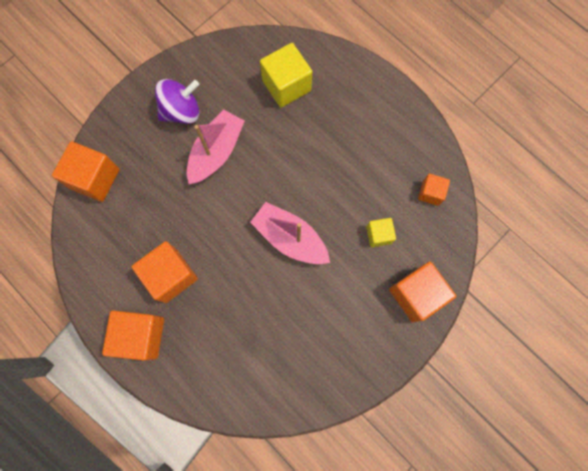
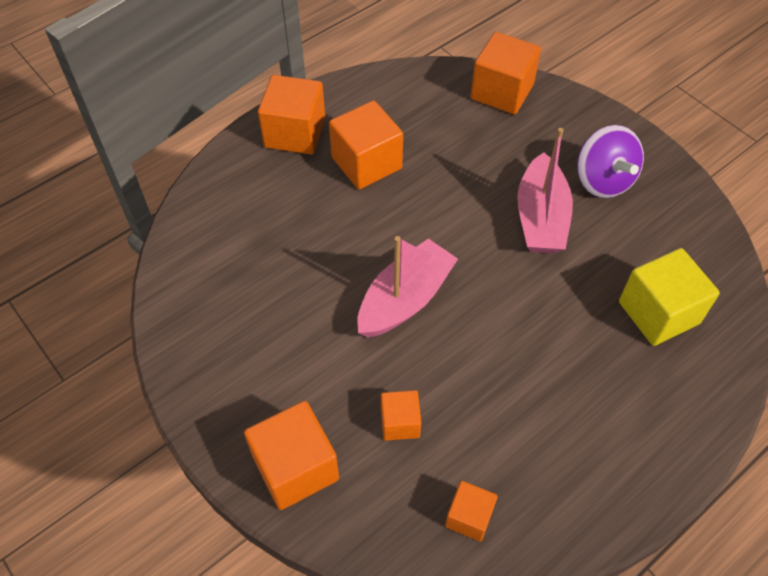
camera: 95 degrees right, 20 degrees down
pink boat [187,109,245,184] -> pink boat turned 60 degrees clockwise [517,128,573,253]
yellow cube [366,218,396,247] -> orange cube [381,390,421,441]

